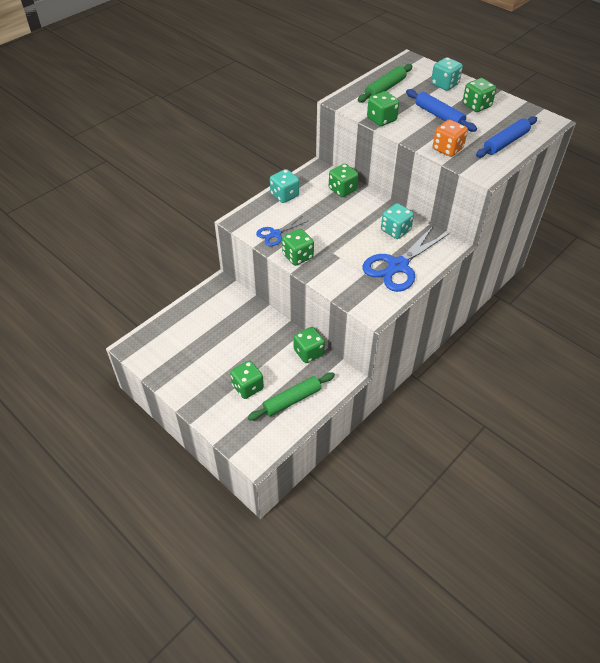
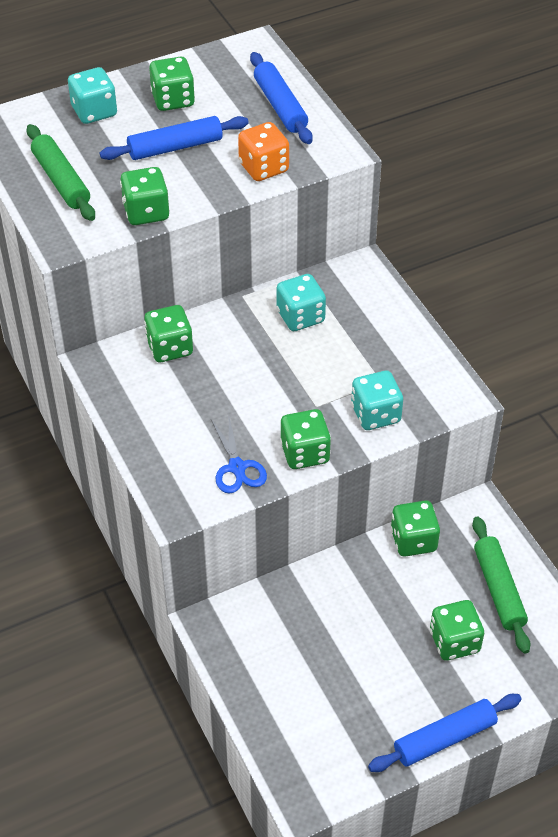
camera: 70 degrees left, 0 degrees up
turquoise dice [270,169,299,203] -> turquoise dice moved to [351,370,403,430]
blue scissors [362,226,449,292] -> none
none -> blue rolling pin [368,694,522,772]

